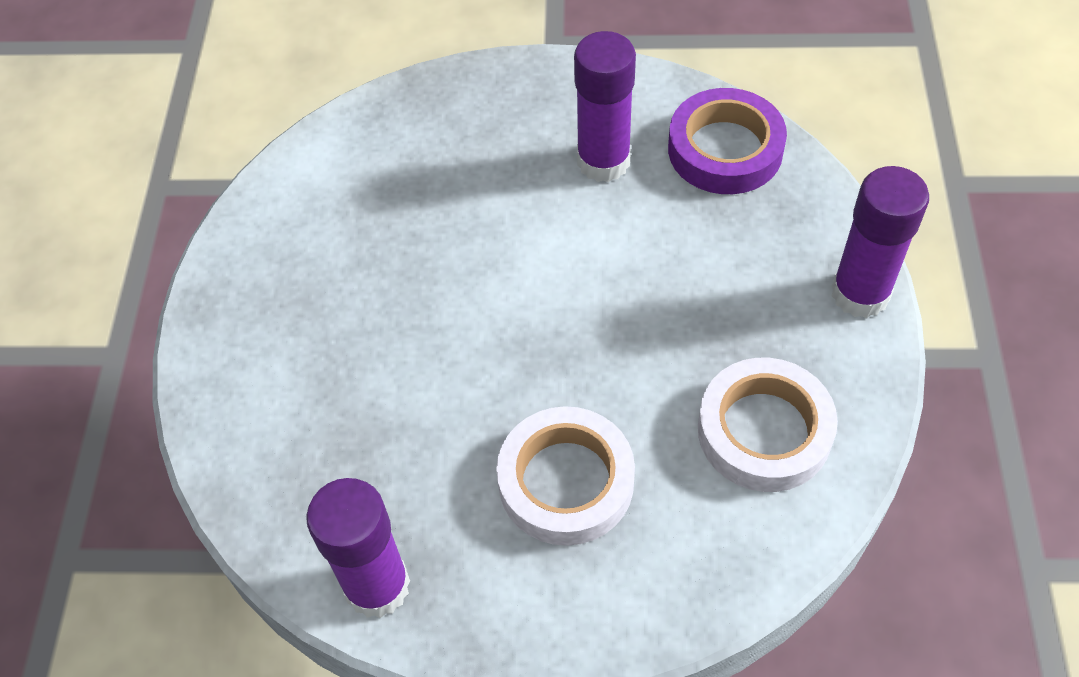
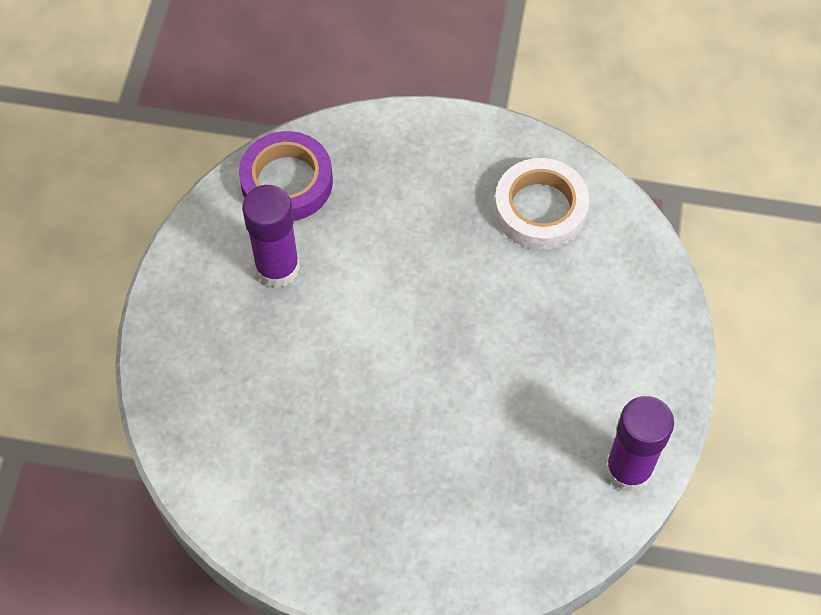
camera: 85 degrees left, 5 degrees up
white tape [496,406,635,546] -> none
purple glue stick [831,166,929,318] -> none

